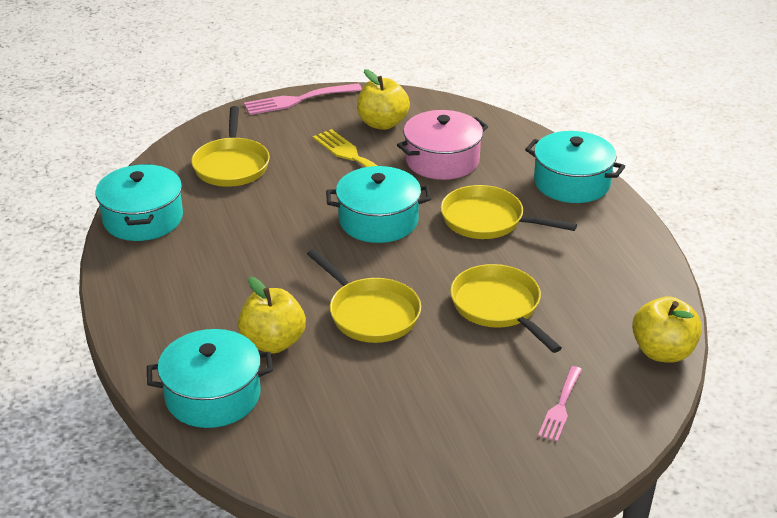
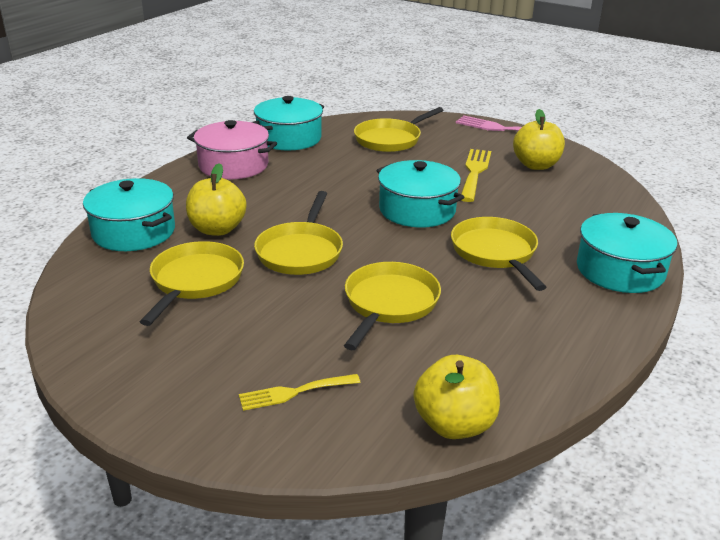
camera: 50 degrees right, 5 degrees down
pink pot [397,110,488,180] -> pink pot moved to [187,120,277,179]
pink fork [538,366,582,442] -> yellow fork [239,374,360,411]
none -> yellow pan [140,241,244,326]

